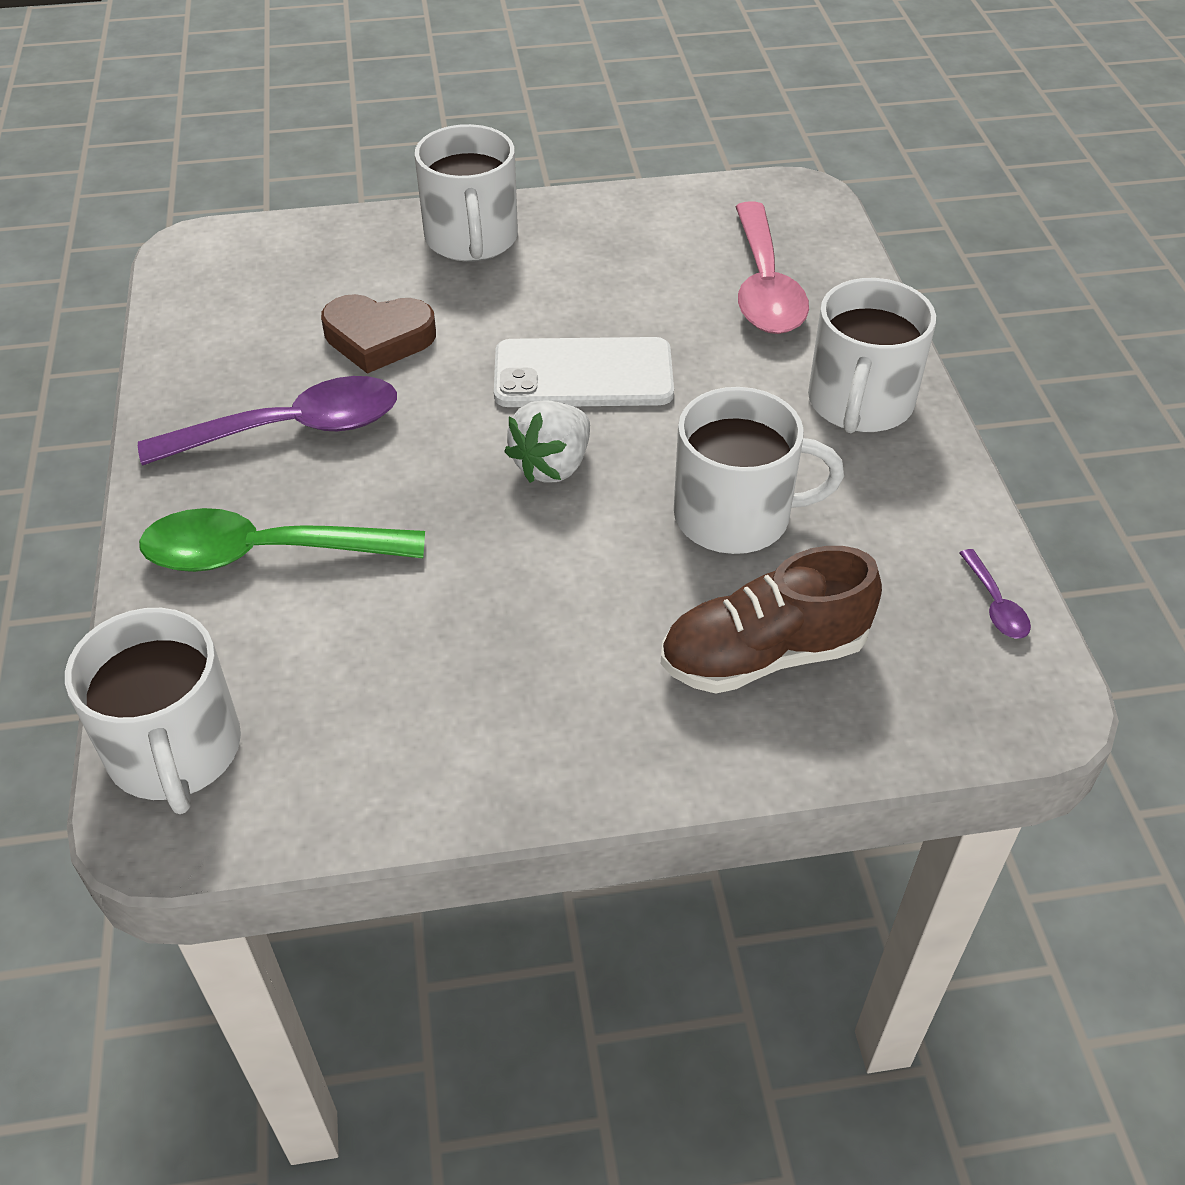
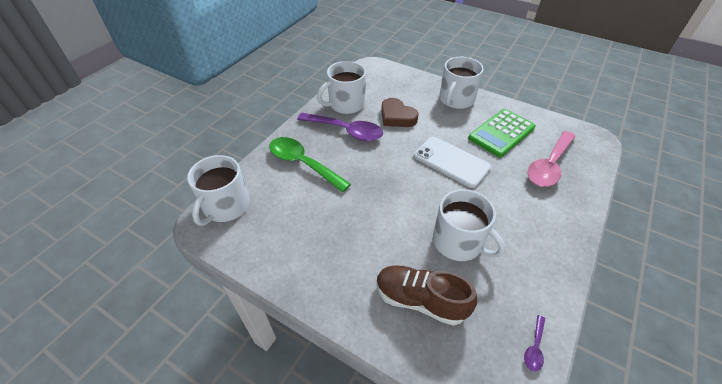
camera: 40 degrees right, 0 degrees up
white strawberry [504,400,590,483] -> none
white mug [808,278,936,433] -> white mug moved to [317,61,366,114]
none -> green calculator [468,109,536,157]

